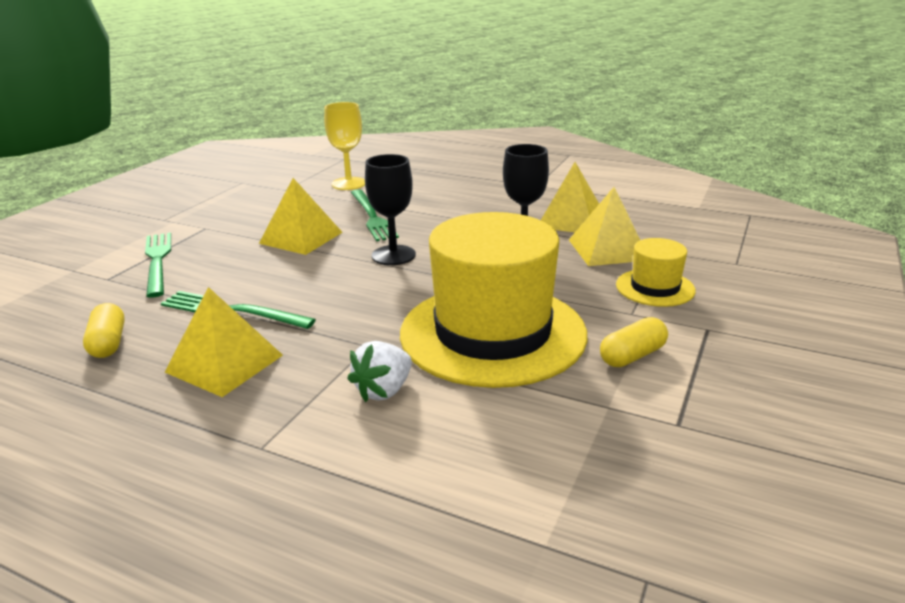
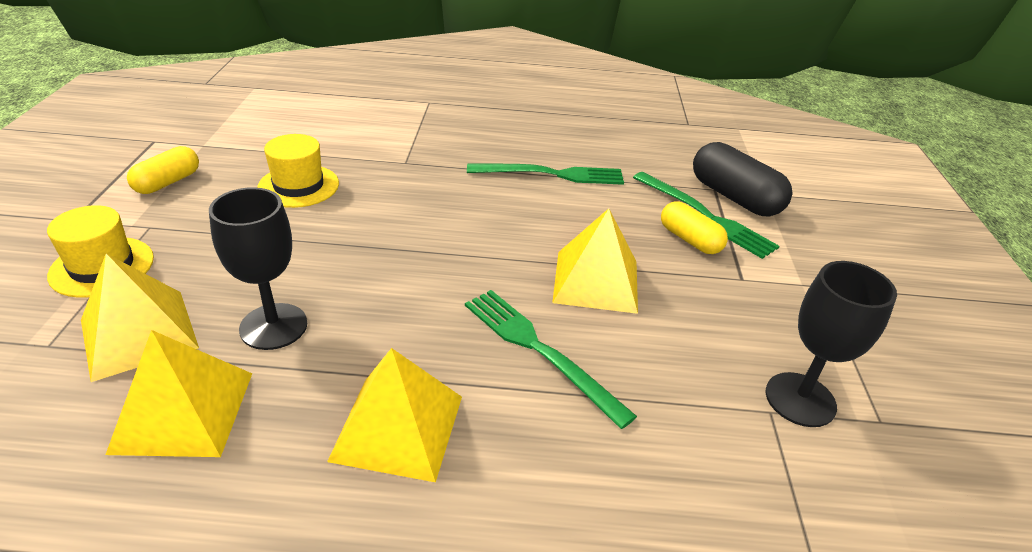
camera: 155 degrees right, 10 degrees up
yellow capsule [83,303,125,358] -> yellow capsule moved to [661,201,728,254]
yellow pyramid [165,287,283,397] -> yellow pyramid moved to [327,348,462,482]
yellow goblet [324,102,365,190] -> none
white strawberry [347,341,412,402] -> none
black goblet [365,154,416,265] -> black goblet moved to [766,261,897,427]
yellow hat [400,212,587,388] -> yellow hat [257,134,339,208], size x0.46
none -> black capsule [693,142,792,216]

